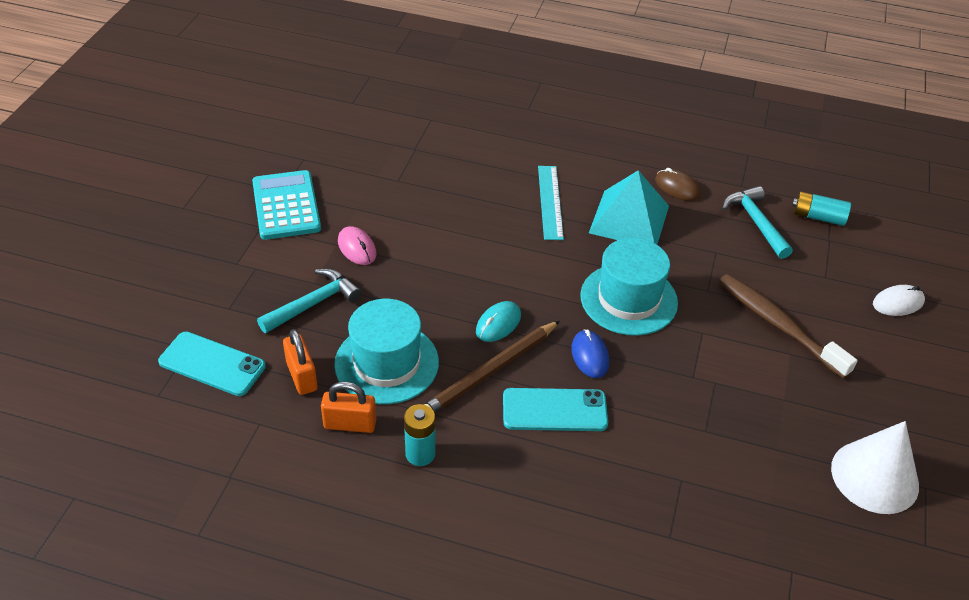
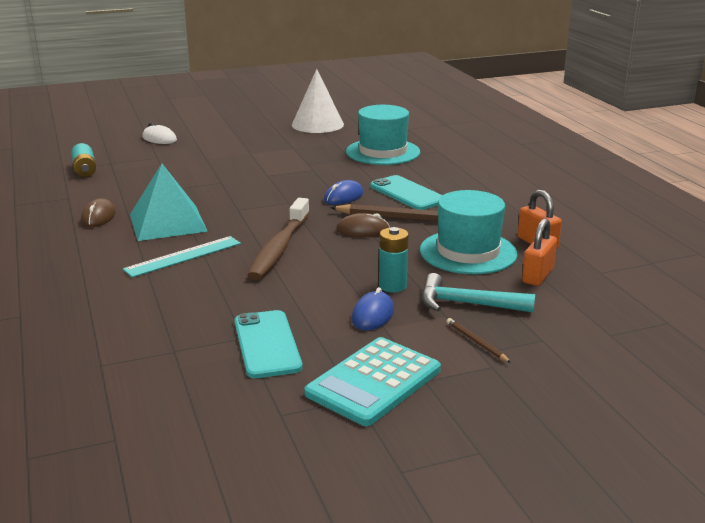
camera: 125 degrees left, 20 degrees down
turquoise phone [158,331,266,396] -> turquoise phone moved to [235,310,303,378]
pink mouse [338,226,377,265] -> blue mouse [352,287,394,331]
turquoise battery [404,404,436,466] -> turquoise battery moved to [379,227,409,293]
turquoise mouse [476,301,521,342] -> brown mouse [336,213,390,237]
turquoise hat [580,238,678,336] -> turquoise hat moved to [346,105,420,165]
brown toothbrush [719,274,858,379] -> brown toothbrush moved to [247,198,310,280]
turquoise hammer [722,186,793,259] -> none
none -> brown pencil [447,318,511,363]

